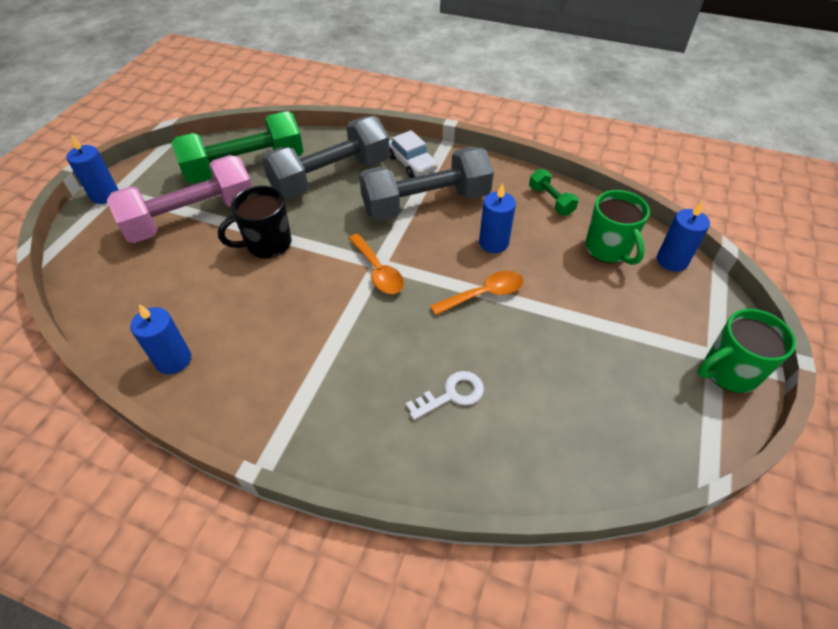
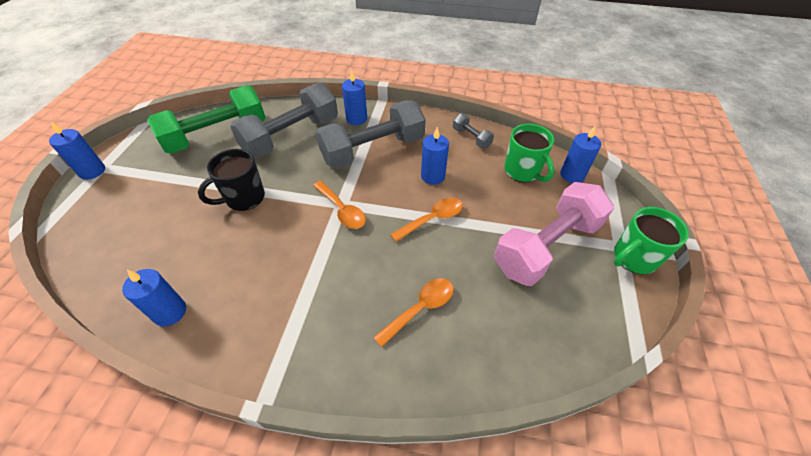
camera: 10 degrees left, 0 degrees up
pink dumbbell [107,155,252,243] -> pink dumbbell moved to [494,182,614,286]
white car [389,130,438,178] -> blue candle [342,70,367,125]
white key [406,371,484,420] -> orange spoon [373,278,454,347]
green dumbbell [529,169,578,216] -> grey dumbbell [453,114,494,148]

